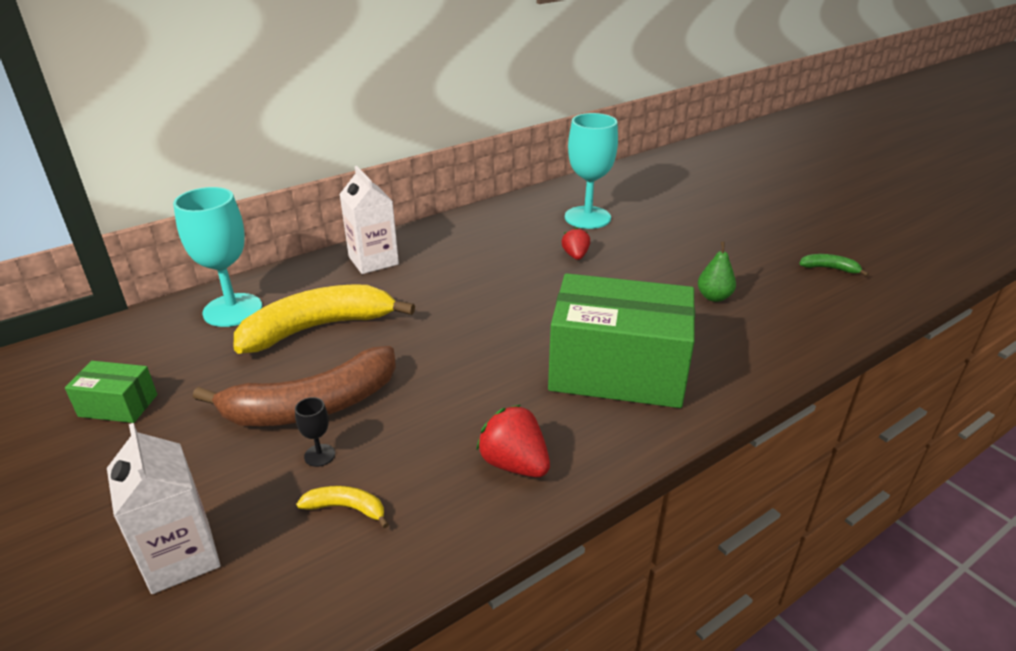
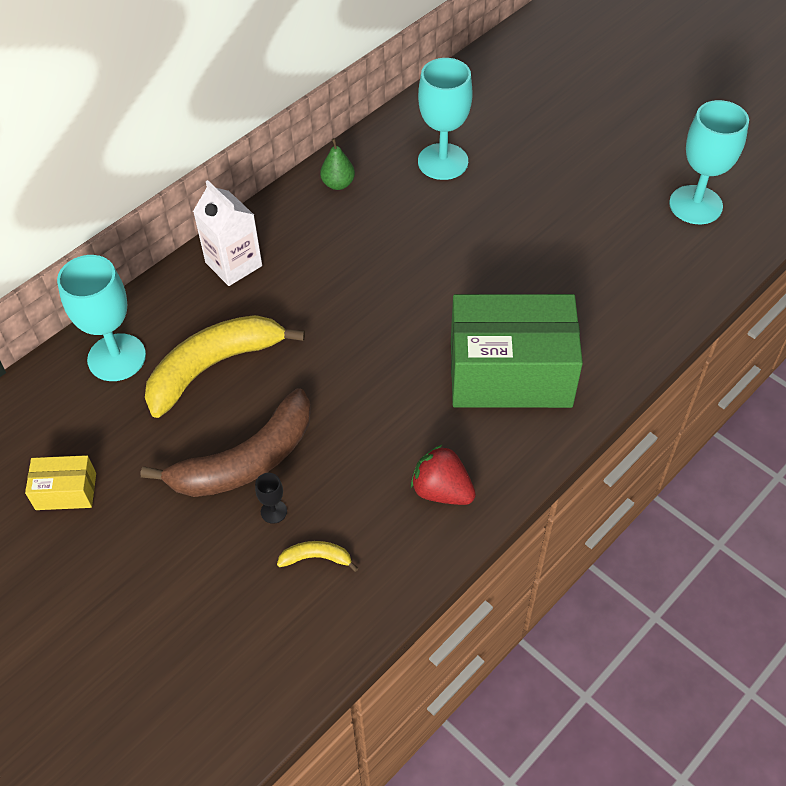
camera: 10 degrees left, 20 degrees up
green box [65,361,157,423] -> yellow box [25,455,96,510]
white carton [107,423,220,594] -> none
red strawberry [561,227,590,260] -> none
green pear [698,242,736,302] -> green pear moved to [320,138,355,190]
green banana [799,254,869,276] -> turquoise goblet [669,100,749,224]

